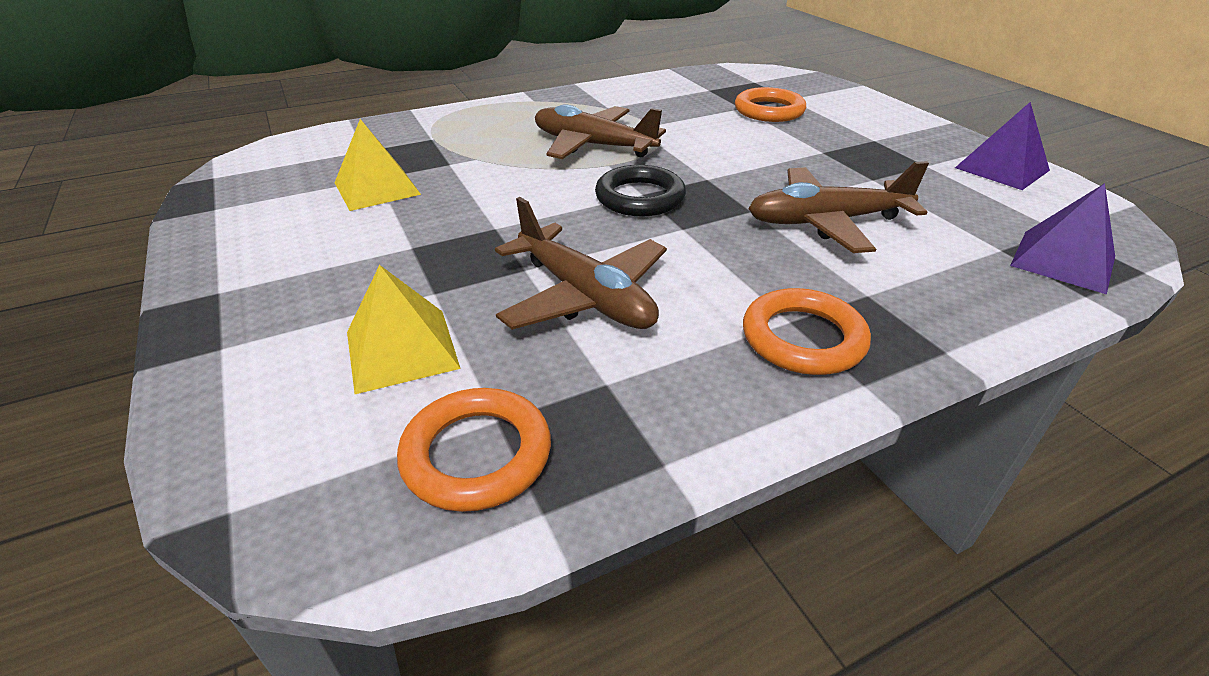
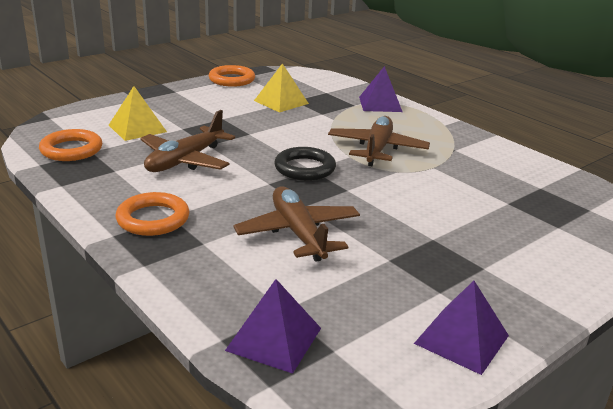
camera: 75 degrees right, 10 degrees down
orange ring [735,87,806,122] -> orange ring moved to [209,65,255,87]
none -> purple pyramid [359,66,402,112]

